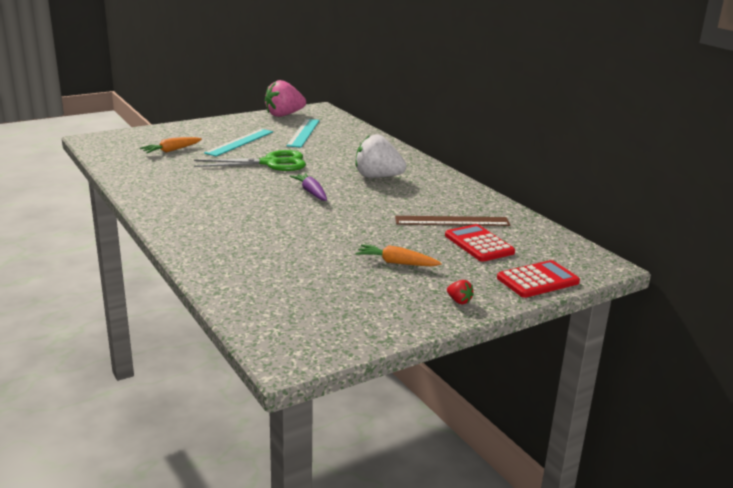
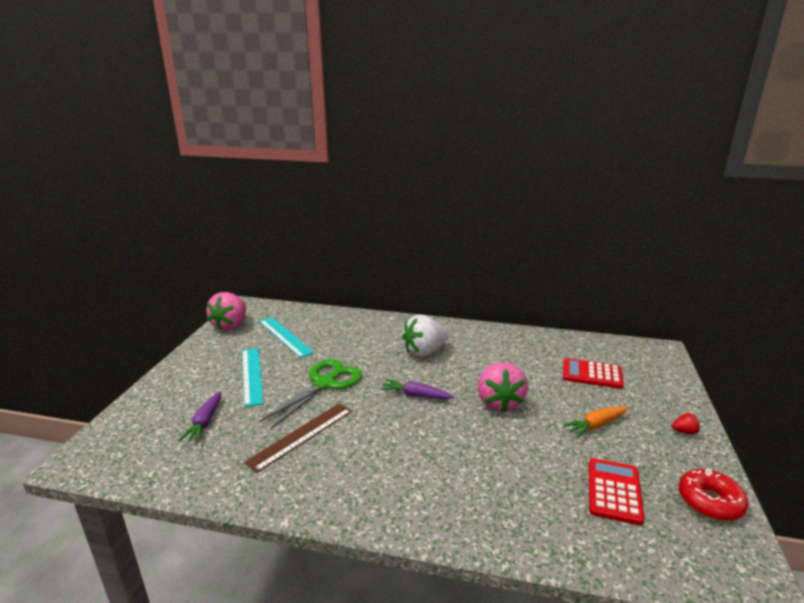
camera: 45 degrees left, 0 degrees up
orange carrot [140,137,202,153] -> purple carrot [178,391,221,442]
brown ruler [395,216,510,226] -> brown ruler moved to [244,403,352,473]
red calculator [497,260,580,298] -> red calculator moved to [589,458,644,525]
none -> pink strawberry [478,362,528,412]
none -> red donut [679,468,748,521]

